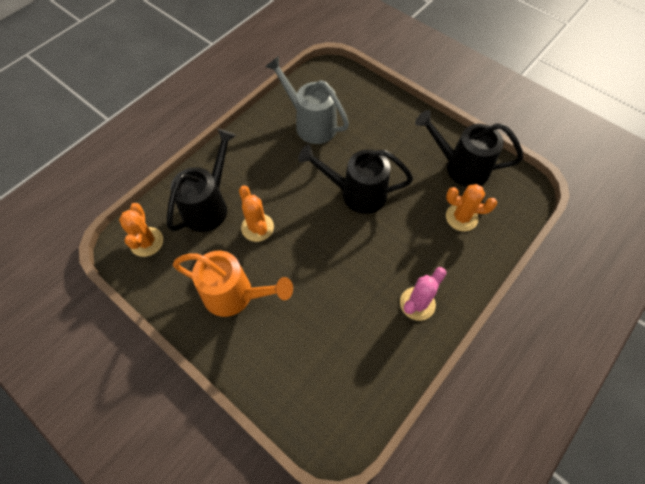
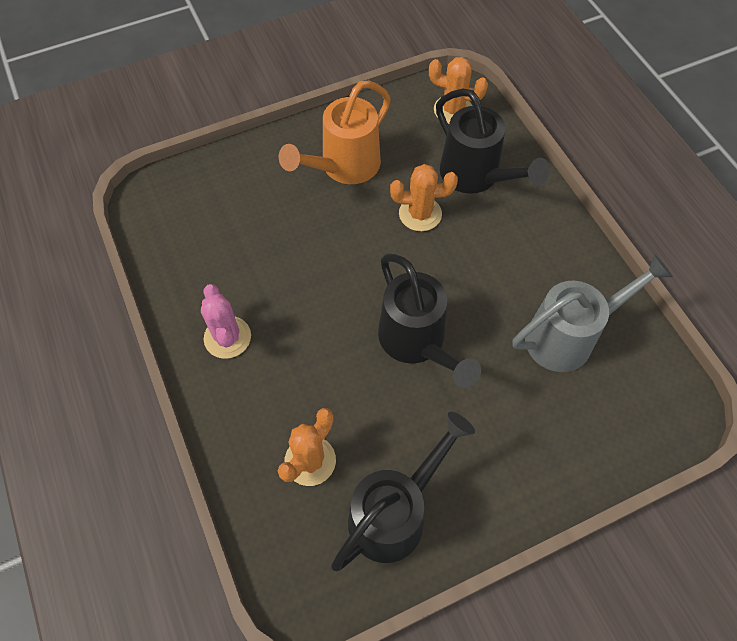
camera: 115 degrees right, 0 degrees up
black watering can [298,144,413,214] -> black watering can turned 120 degrees clockwise [378,254,481,388]

